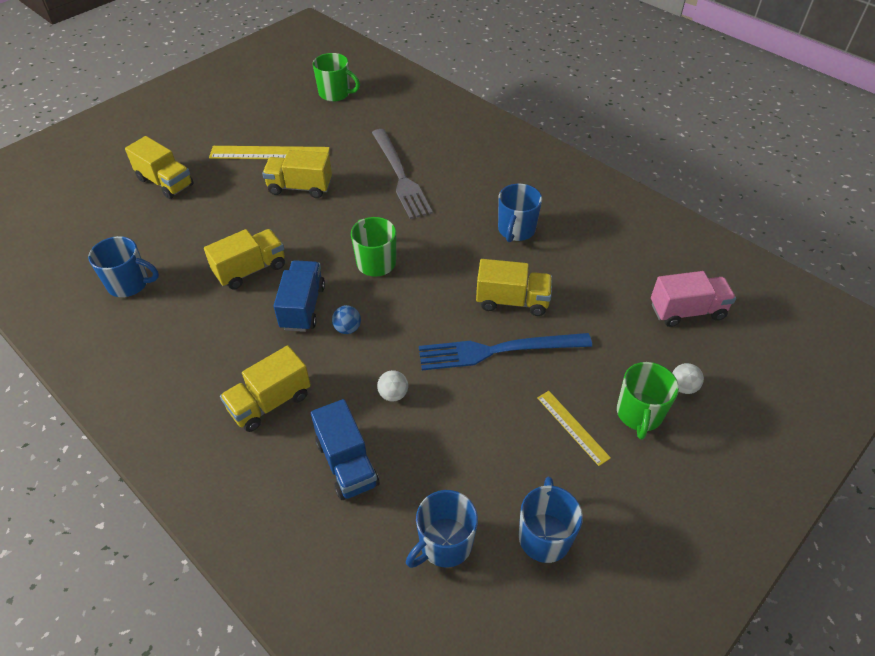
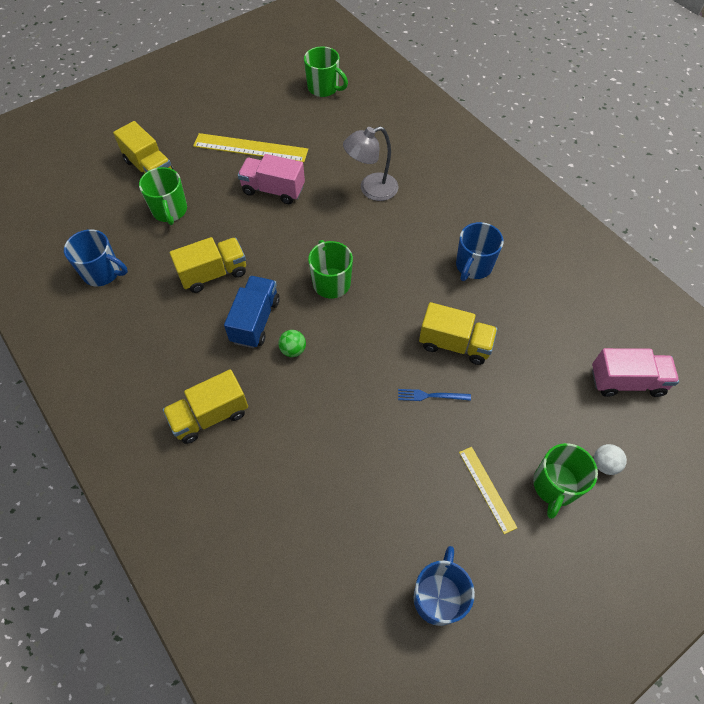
camera: 10 degrees right, 10 degrees up
yellow truck [262,150,332,198] -> pink truck [238,154,305,204]
blue truck [311,399,379,500] -> none
blue ball [332,305,361,334] -> green ball [278,330,306,357]
grey fork [372,129,433,219] -> grey lamp [343,126,399,201]
white ball [377,370,408,402] -> none
blue mug [406,490,478,568] -> none
blue fork [419,333,592,370] -> blue fork [398,389,471,401], size x0.43
none -> green mug [139,167,187,225]

